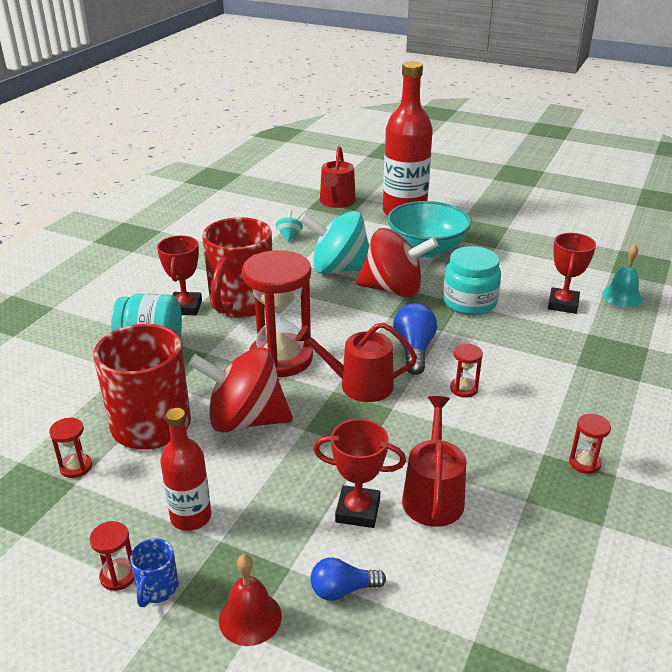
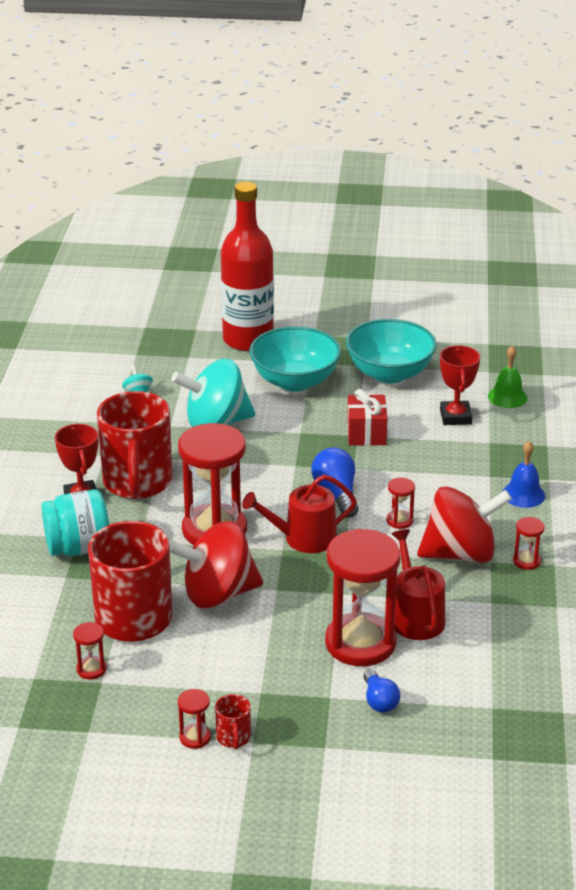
camera: 20 degrees left, 0 degrees up
blue mug [130,538,179,607] -> red mug [215,694,251,749]
red bottle [160,408,211,531] -> none
red bell [219,554,282,646] -> none
blue light bulb [310,557,386,601] -> blue light bulb turned 75 degrees counterclockwise [363,669,400,713]
red trophy [313,419,406,528] -> red hourglass [325,529,400,666]
red watering can [320,146,356,208] -> none
red spinning top [356,228,438,298] -> red spinning top moved to [417,486,512,563]
turquoise jar [443,246,501,315] -> red gift [347,389,387,446]
turquoise bell [602,245,642,307] -> green bell [488,346,528,408]
none -> turquoise bowl [346,319,437,383]
none -> blue bell [502,441,545,508]

